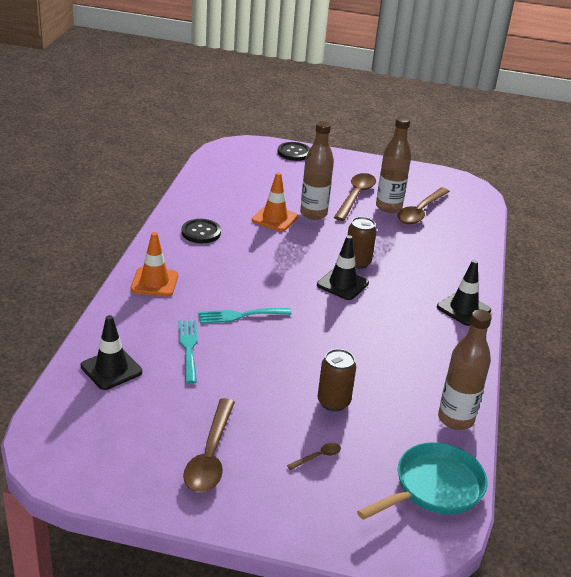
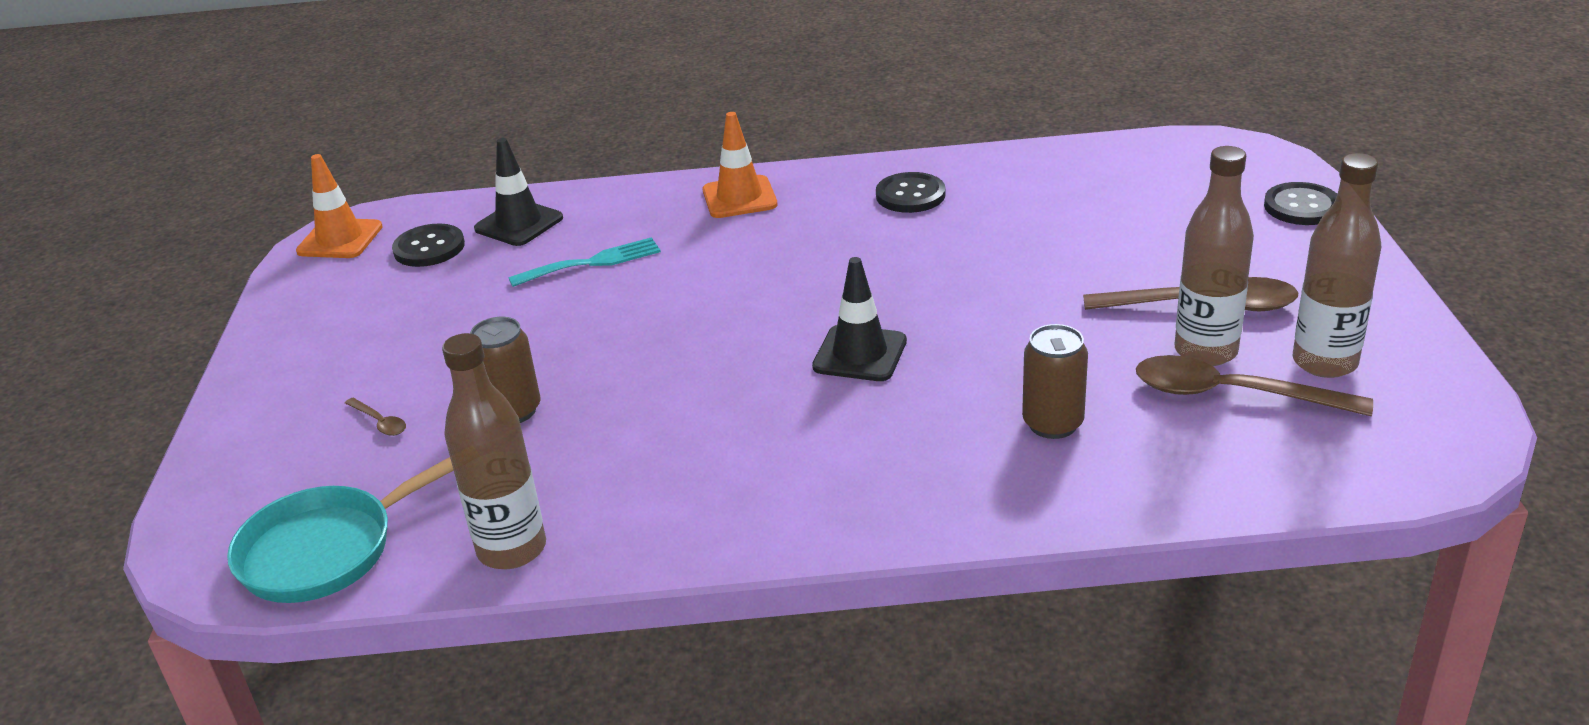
camera: 80 degrees right, 0 degrees up
brown spoon [183,398,235,492] -> none
turquoise fork [198,308,291,324] -> none
orange traffic cone [252,172,298,231] -> orange traffic cone moved to [296,154,383,258]
brown bottle [300,121,334,220] -> brown bottle moved to [1293,153,1381,378]
brown can [347,217,377,269] -> brown can moved to [1022,324,1088,439]
turquoise pan [357,442,488,520] -> turquoise pan turned 105 degrees clockwise [227,457,454,603]
black traffic cone [437,260,491,326] -> none
none -> black button [392,223,465,267]

